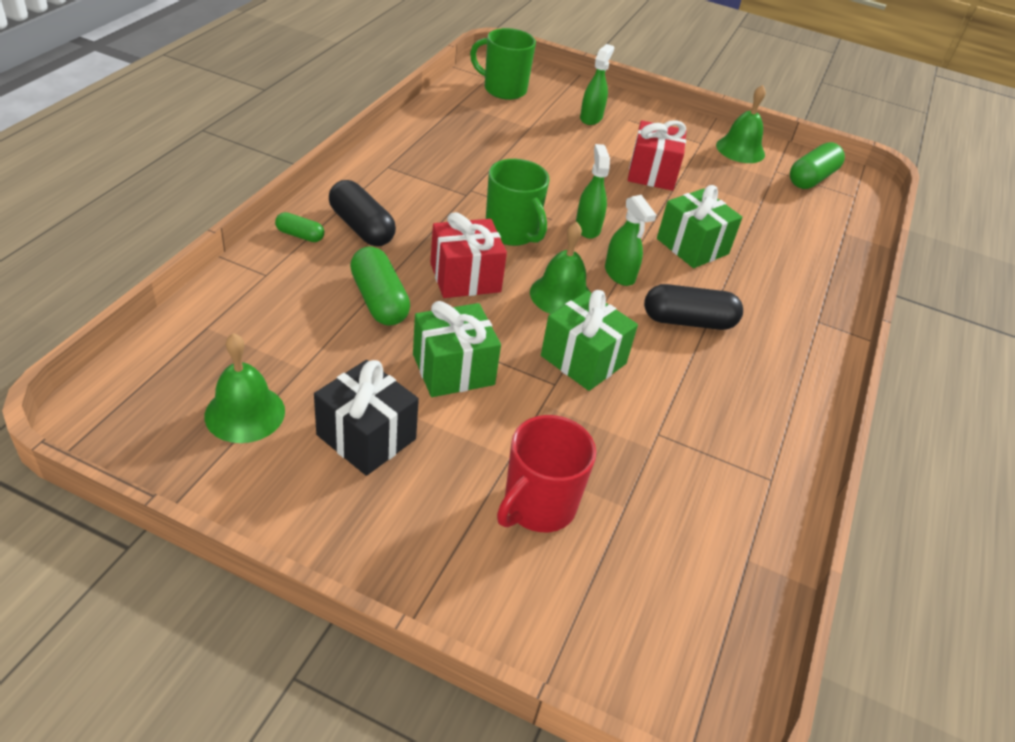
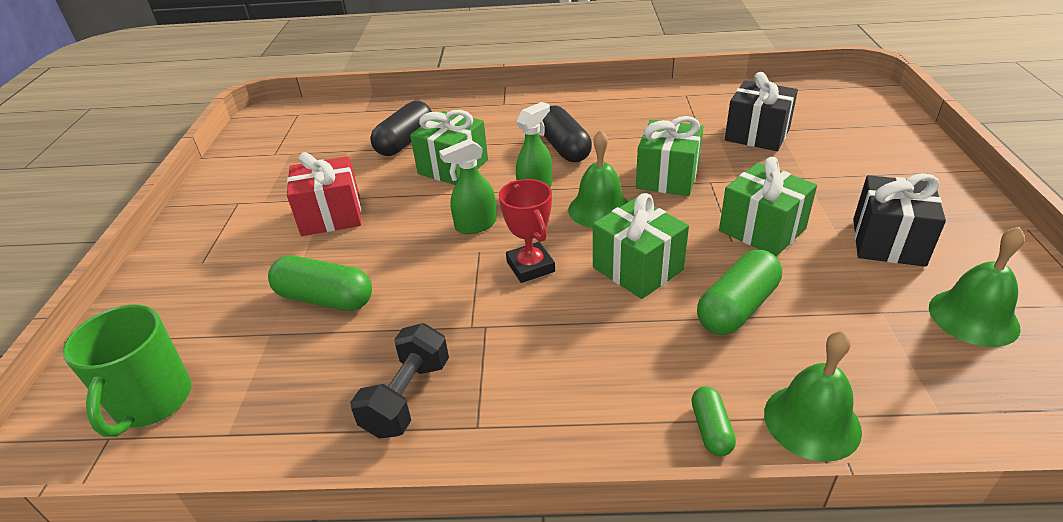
camera: 105 degrees left, 5 degrees down
black capsule [329,180,396,246] -> black capsule moved to [370,101,432,156]
red gift [430,212,507,298] -> green gift [593,193,689,299]
green mug [486,159,550,246] -> red trophy [499,179,555,283]
red mug [497,415,596,532] -> none
green spray bottle [580,44,614,125] -> none
green bell [716,85,766,163] -> green bell moved to [764,331,862,462]
green capsule [790,142,845,189] -> green capsule moved to [268,255,372,311]
none -> black dumbbell [350,323,449,439]
none -> black gift [725,72,798,151]

